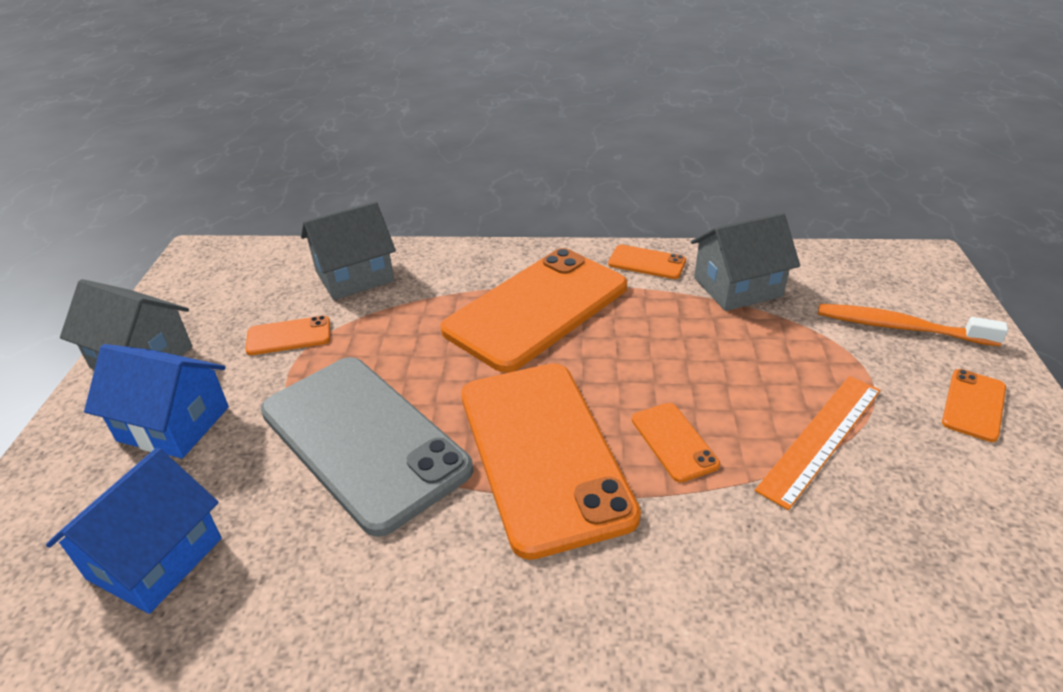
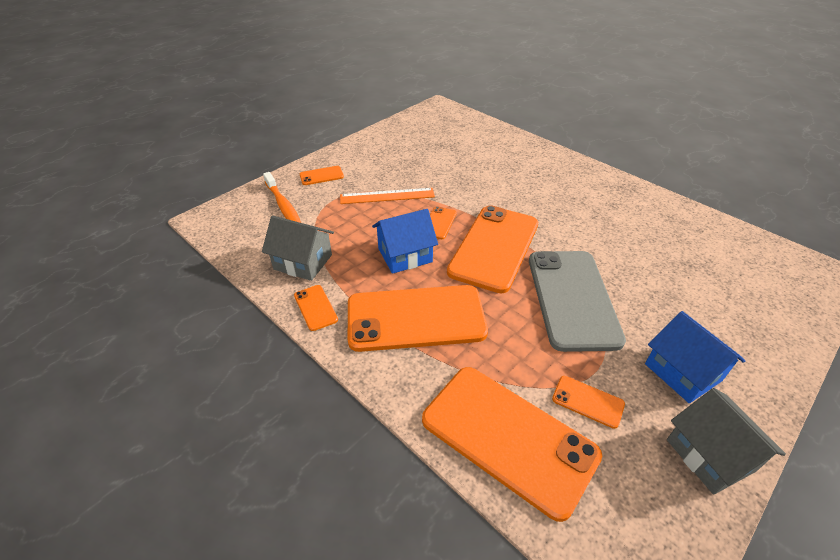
camera: 140 degrees left, 5 degrees up
blue house [46,447,221,614] -> blue house moved to [372,209,438,274]
grey house [301,201,396,300] -> orange phone [422,367,602,522]

